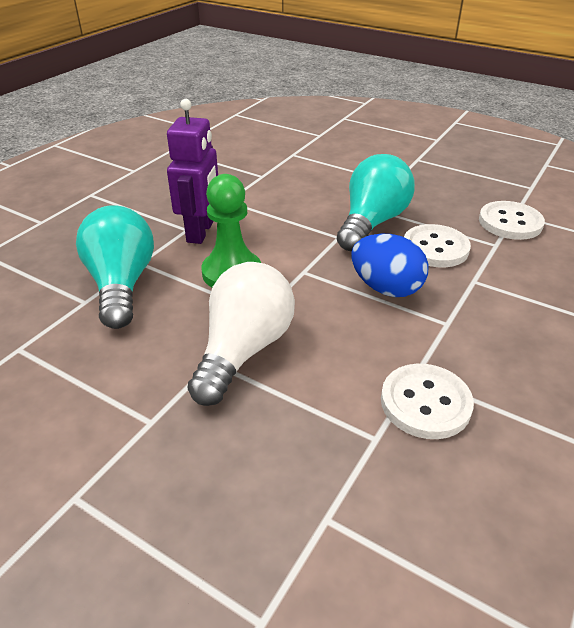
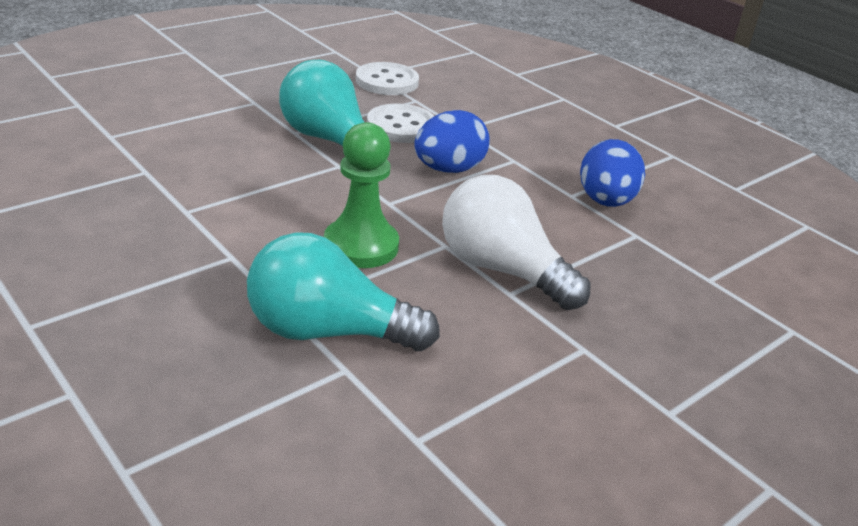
camera: 75 degrees left, 5 degrees down
purple robot [167,99,218,244] -> none
white button [381,364,474,439] -> blue egg [580,139,645,207]

